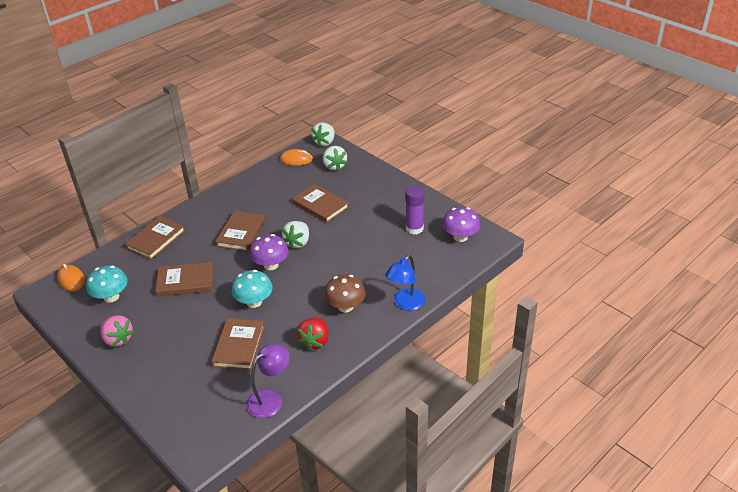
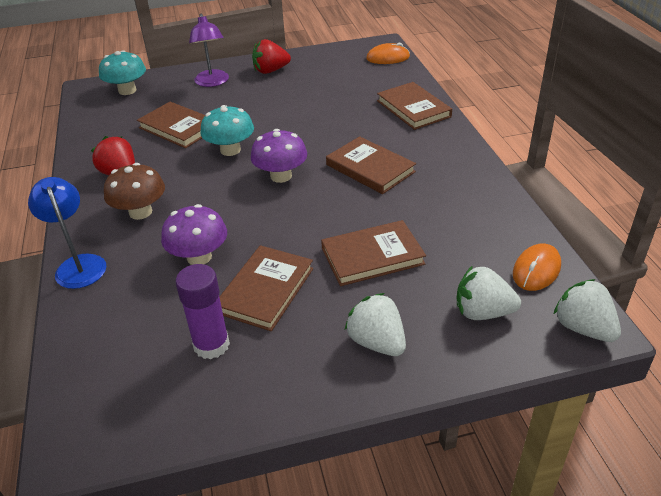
camera: 120 degrees right, 0 degrees up
turquoise mushroom [86,265,128,303] -> turquoise mushroom moved to [99,50,146,95]
pink strawberry [100,315,135,347] -> red strawberry [252,39,291,74]
brown book [155,262,213,296] -> brown book moved to [219,245,313,331]
purple lamp [246,344,290,418] -> purple lamp moved to [189,14,229,87]
white strawberry [282,221,309,249] -> white strawberry moved to [345,293,406,356]
purple mushroom [442,207,481,242] -> purple mushroom moved to [161,204,227,265]

